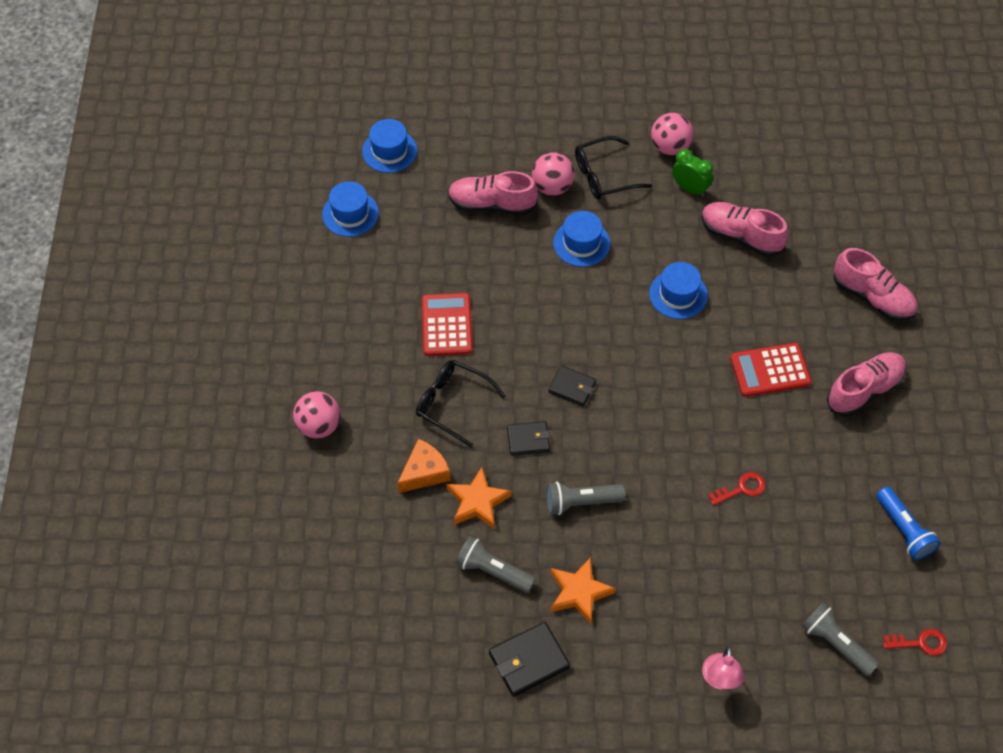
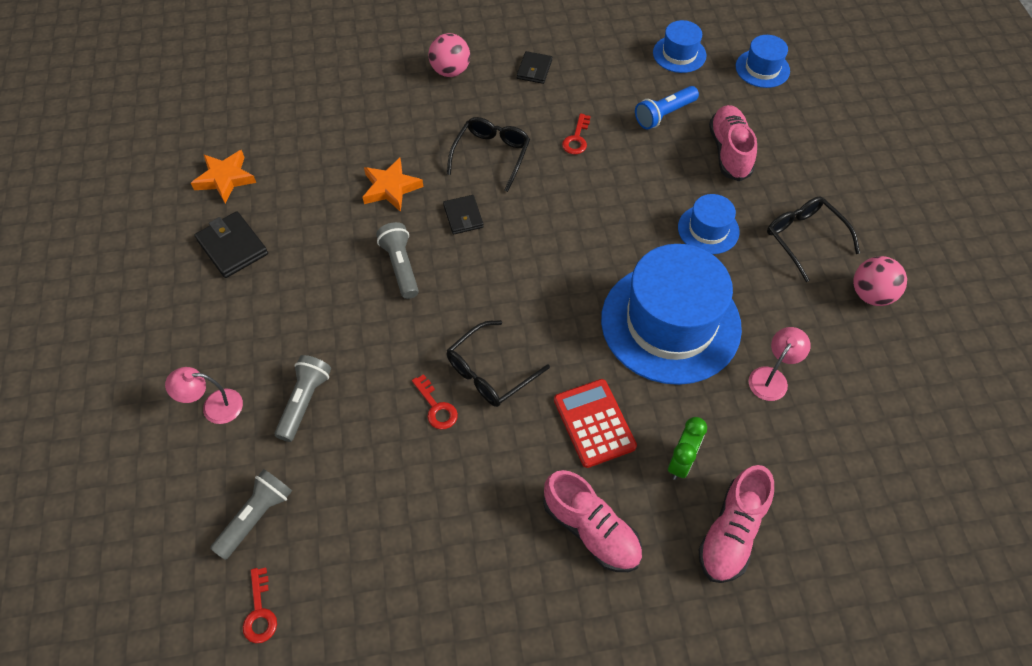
camera: 80 degrees right, 0 degrees up
orange cheese [397,439,451,493] -> none
red calculator [422,293,473,356] -> red key [562,113,591,154]
grey flashlight [456,536,535,593] -> grey flashlight moved to [275,355,331,442]
pink ball [532,152,575,196] -> none
black wallet [548,366,596,407] -> black wallet moved to [517,51,552,84]
orange star [551,557,616,624] -> orange star moved to [191,150,256,203]
blue hat [649,262,708,319] -> blue hat [601,244,742,385], size x2.13
green clock [672,149,713,197] -> green clock moved to [668,417,707,480]
pink shoe [701,202,789,257] -> pink lamp [749,327,811,401]
blue flashlight [876,487,940,560] -> blue flashlight moved to [635,86,699,130]
none -> black glasses [447,320,550,407]

